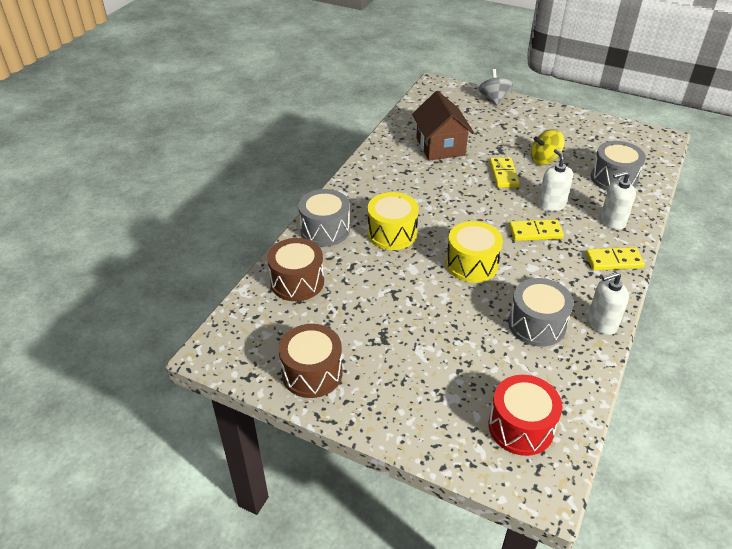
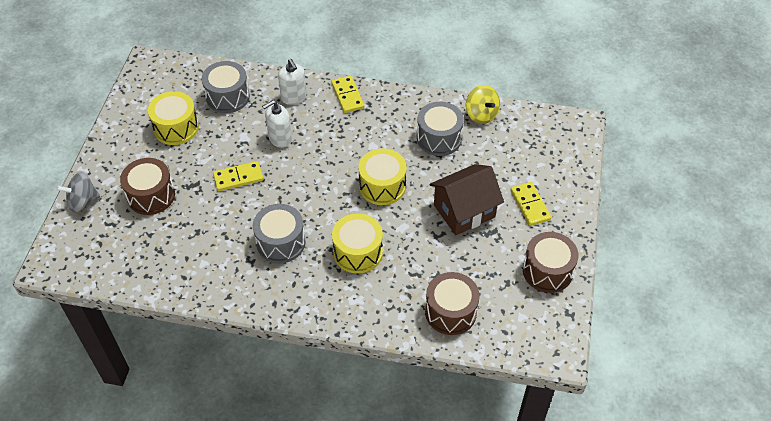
camera: 105 degrees left, 10 degrees up
grey drum [298,189,350,247] -> grey drum moved to [253,204,305,263]
brown house [412,91,474,161] -> brown house moved to [429,164,504,235]
red drum [488,375,562,456] -> none
yellow domino [509,219,564,241] -> yellow domino moved to [511,182,551,226]
yellow spinning top [531,129,565,165] -> yellow spinning top moved to [466,85,500,124]
white soap dispenser [588,272,629,335] -> none
none -> brown drum [120,158,175,215]
none -> yellow drum [148,91,199,145]

